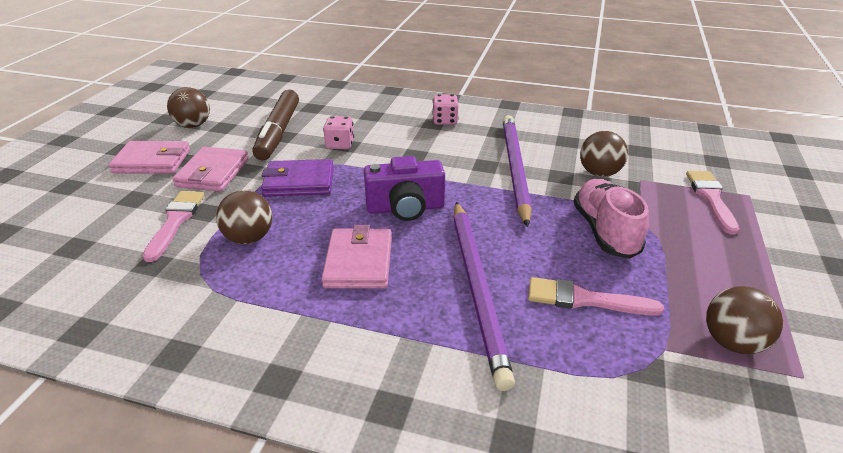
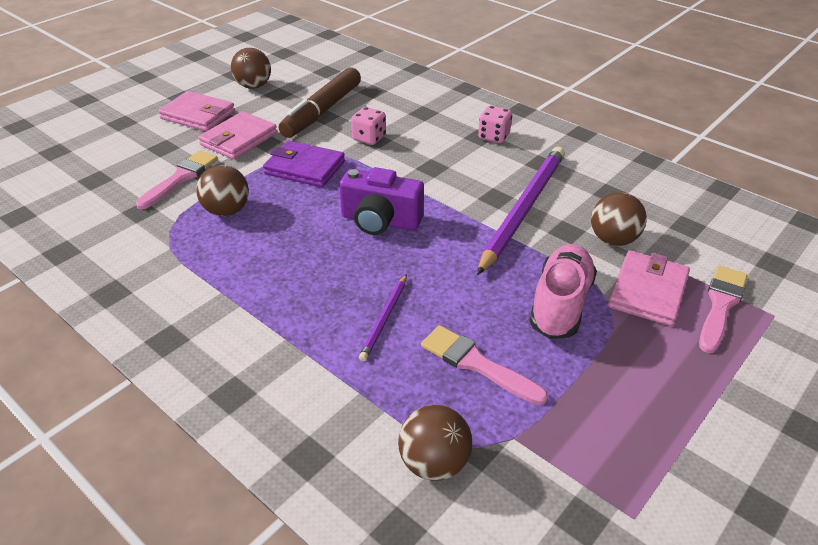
camera: 25 degrees right, 5 degrees up
pink wallet [321,225,392,289] -> pink wallet moved to [608,251,690,326]
purple pencil [453,202,515,391] -> purple pencil [359,274,407,361], size x0.46
brown ball [706,286,783,354] -> brown ball moved to [398,405,472,481]

